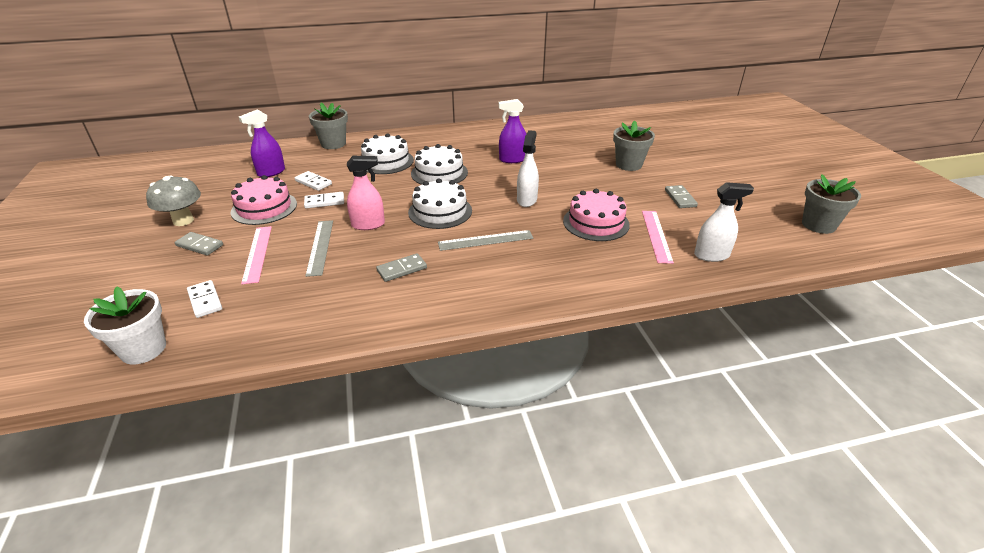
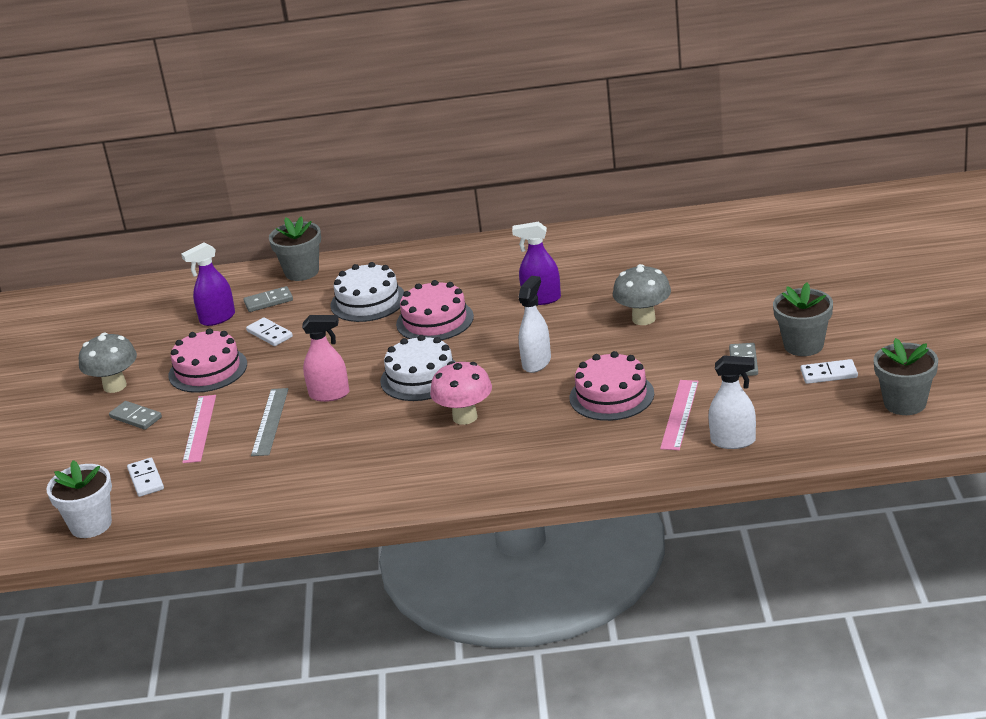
camera: 15 degrees right, 5 degrees down
white domino [304,192,344,209] -> white domino moved to [801,359,858,384]
grey domino [376,253,427,282] -> grey domino moved to [243,286,293,312]
white cake [411,144,468,185] -> pink cake [396,280,474,340]
grey ruler [438,230,533,251] -> pink mushroom [430,361,492,425]
grey flower pot [613,120,655,171] -> grey flower pot moved to [773,283,833,356]
none -> grey mushroom [613,264,671,325]

